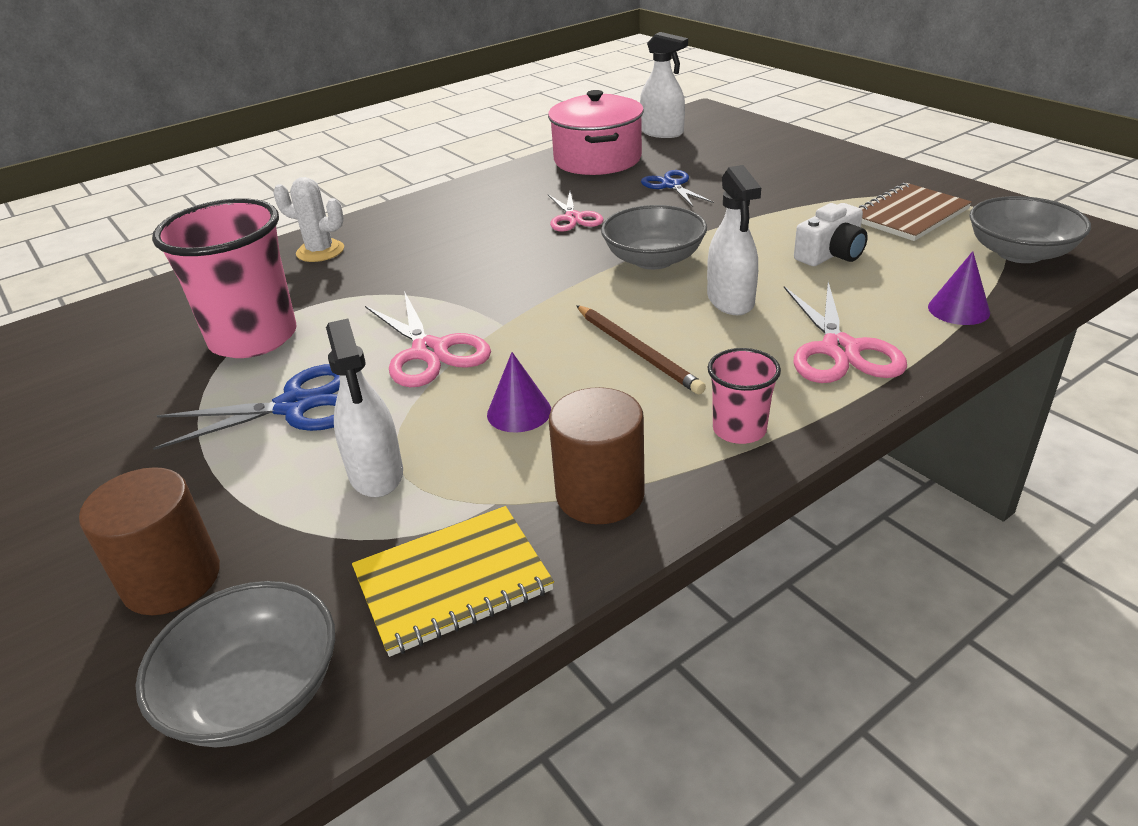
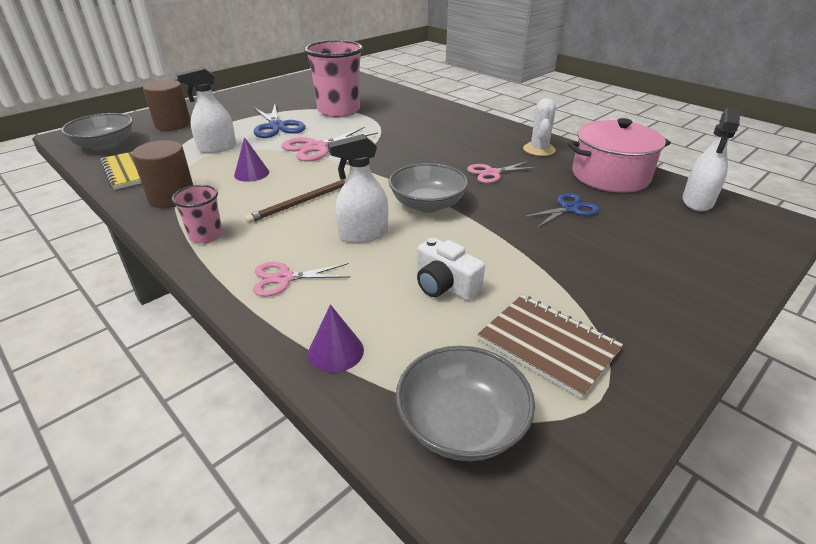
camera: 80 degrees right, 0 degrees up
white cactus [273,177,344,262] -> white cactus moved to [523,98,556,156]
pink scissors [784,282,907,383] -> pink scissors [253,262,351,297], size x0.66

